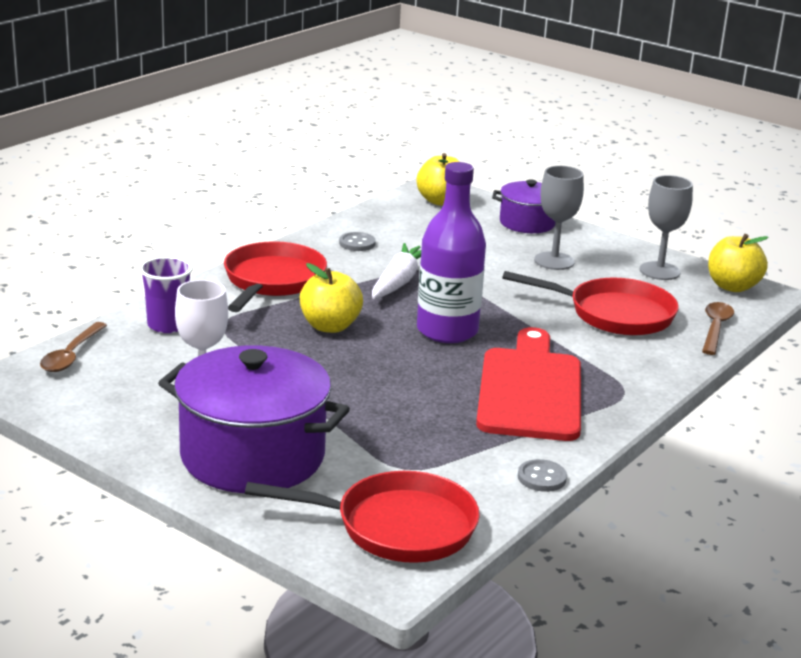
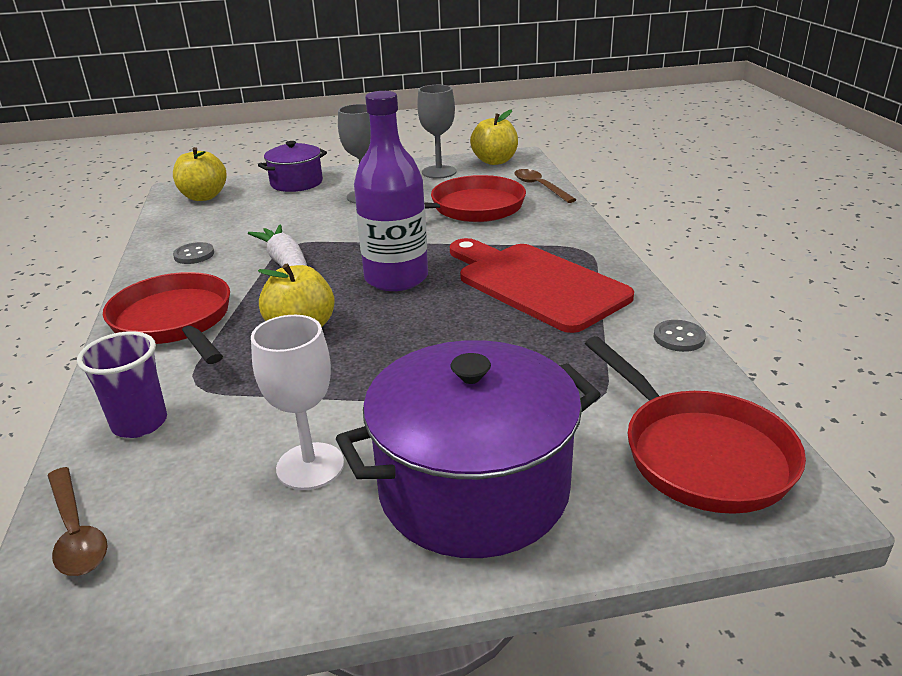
camera: 45 degrees left, 5 degrees up
red pan [245,471,480,563] -> red pan turned 105 degrees clockwise [585,336,806,514]

